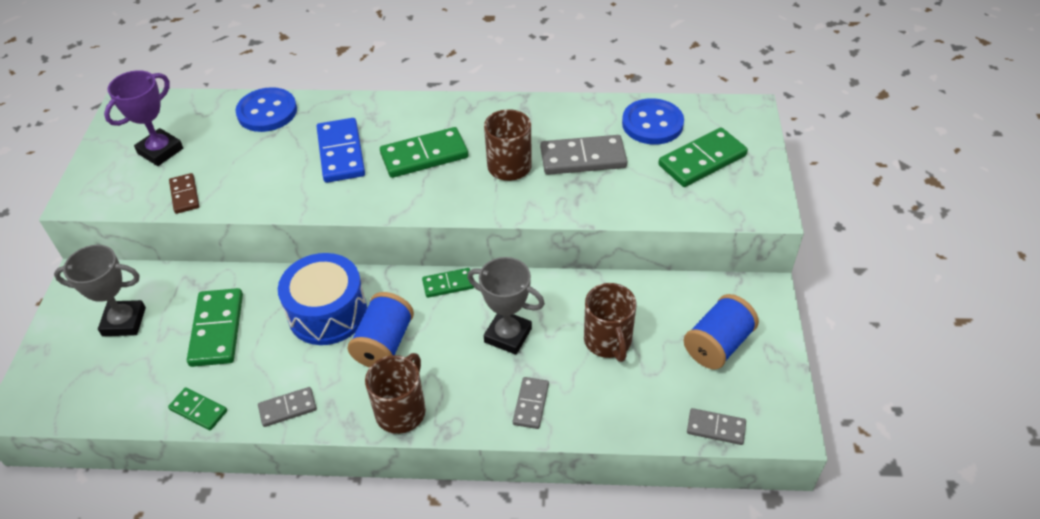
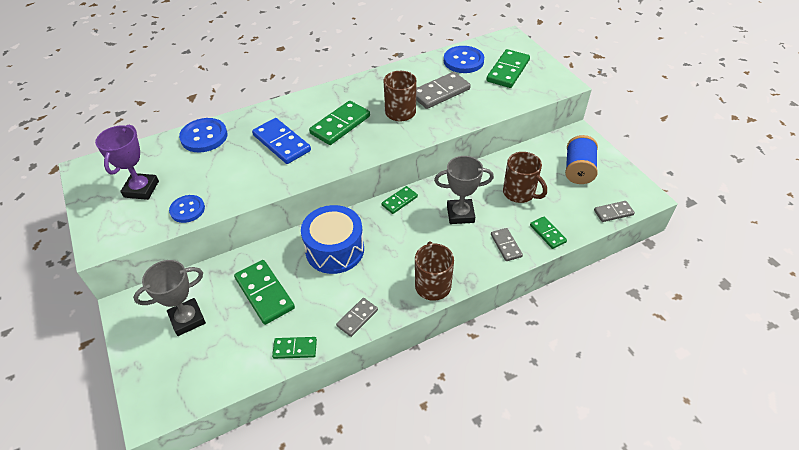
camera: 30 degrees left, 0 degrees up
brown domino [169,173,199,214] -> blue button [169,195,205,223]
blue spool [348,292,414,368] -> none
none -> green domino [530,217,567,249]

